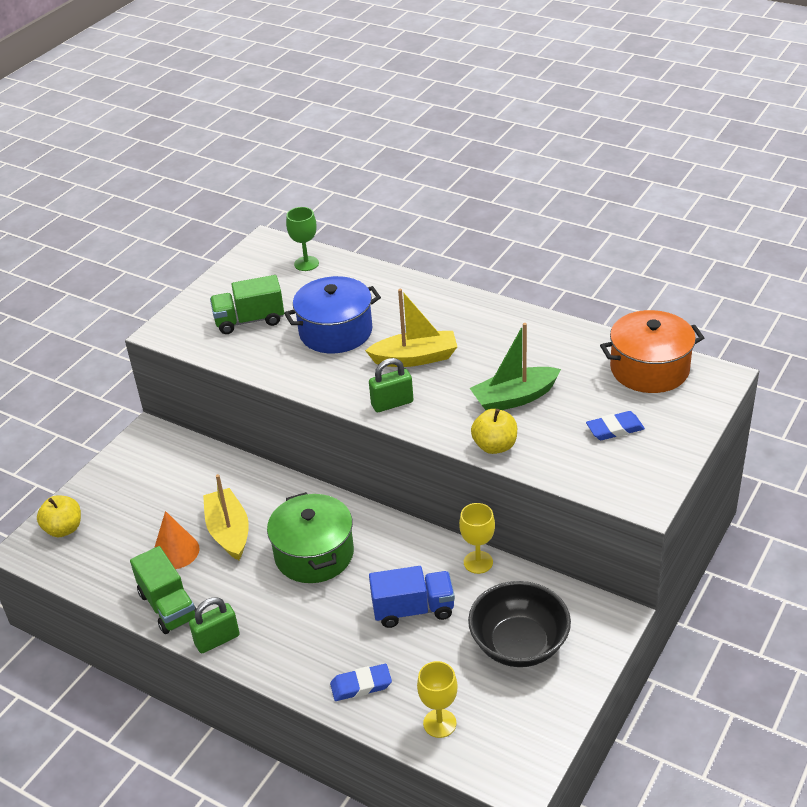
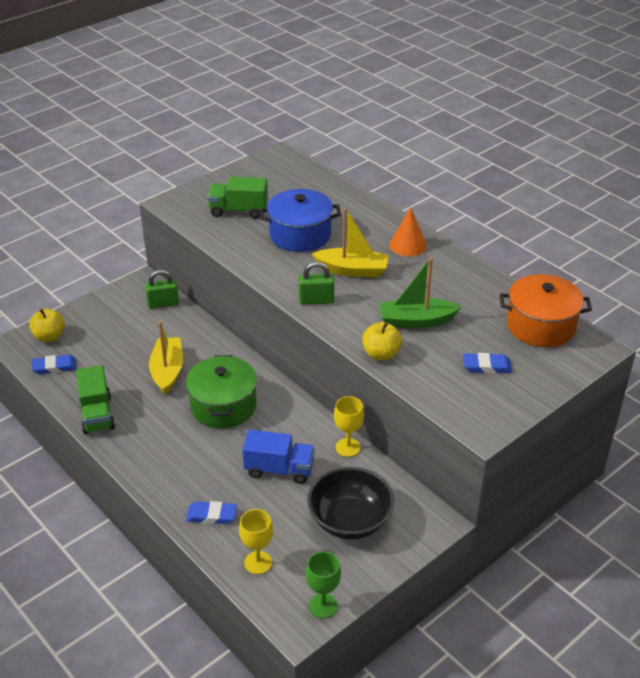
camera: 15 degrees right, 0 degrees up
orange cone [154,511,200,569] -> orange cone moved to [390,207,427,256]
green padlock [189,598,240,653] -> green padlock moved to [145,270,179,309]
green goblet [286,207,319,271] -> green goblet moved to [306,551,341,618]
none -> blue eraser [32,354,76,374]

